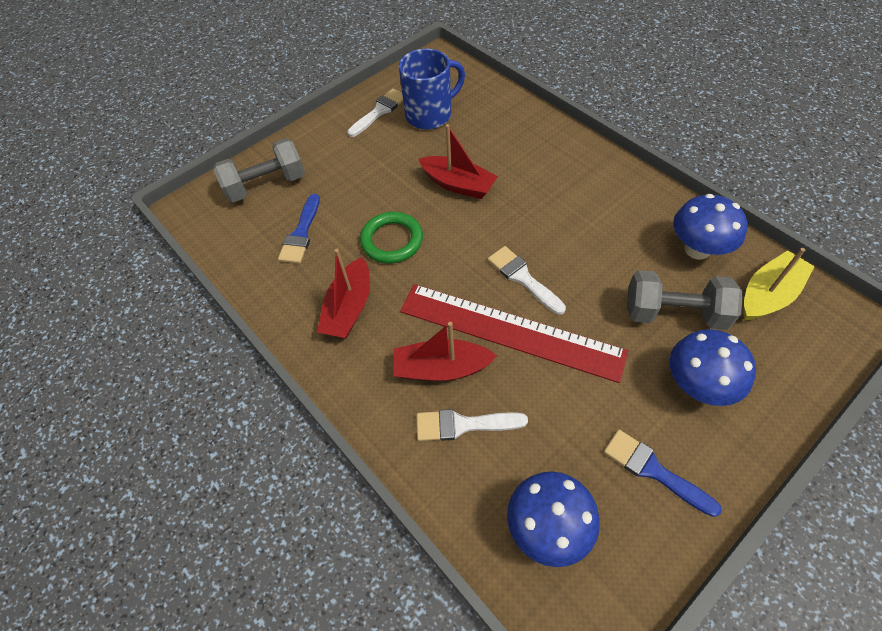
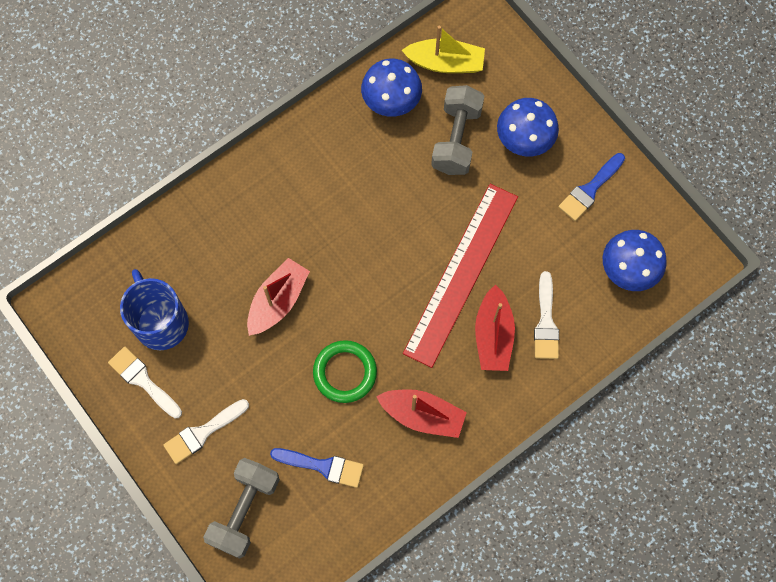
camera: 90 degrees left, 15 degrees up
grey dumbbell [213,138,305,202] -> grey dumbbell turned 45 degrees clockwise [203,458,280,559]
white brush [488,246,566,315] -> white brush moved to [163,399,249,464]
yellow boat [744,248,815,321] -> yellow boat turned 135 degrees clockwise [401,25,485,73]

